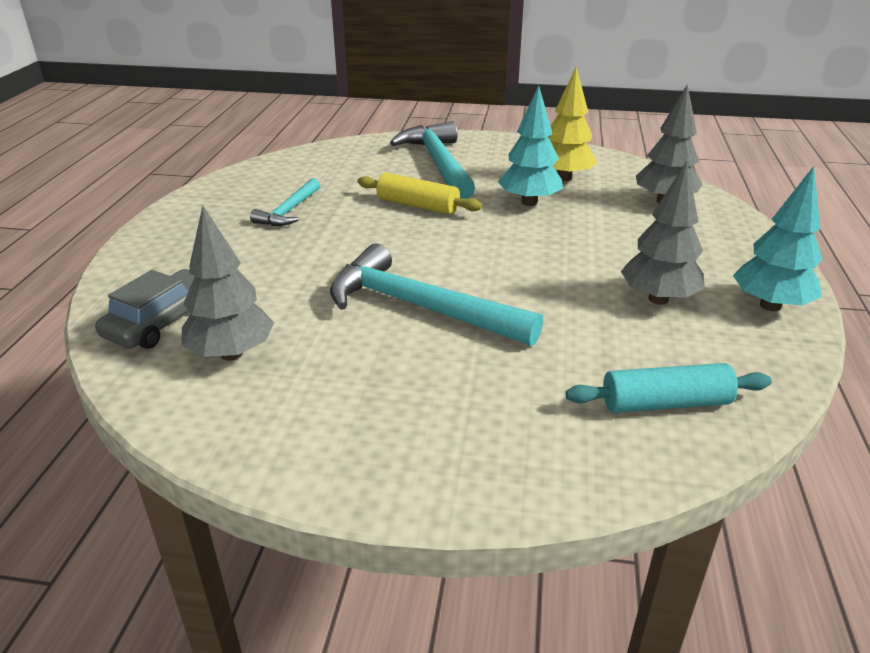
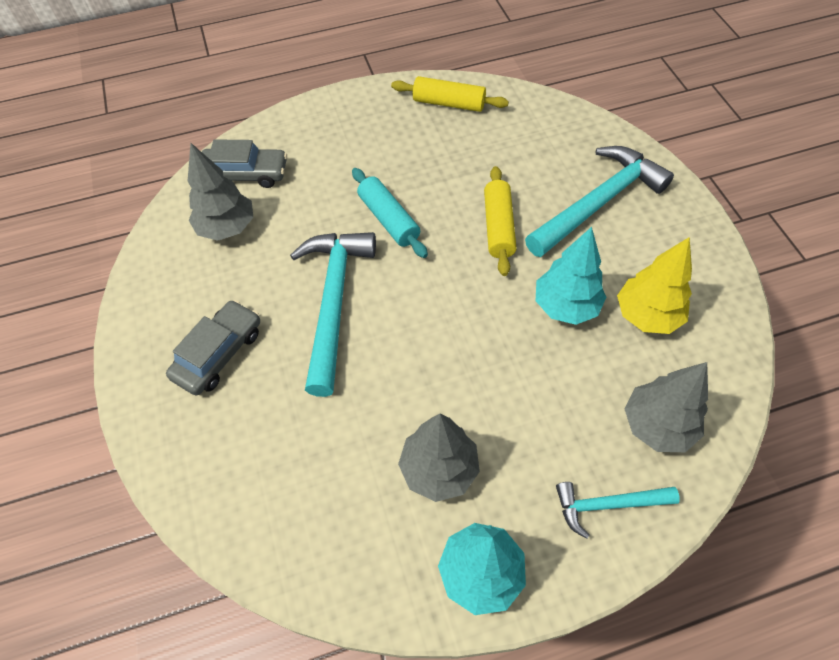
camera: 65 degrees right, 25 degrees up
turquoise hammer [250,178,320,226] -> turquoise hammer moved to [556,482,680,539]
turquoise rolling pin [565,363,772,413] -> turquoise rolling pin moved to [352,168,428,258]
none -> grey car [166,300,260,396]
none -> yellow rolling pin [391,76,509,112]

